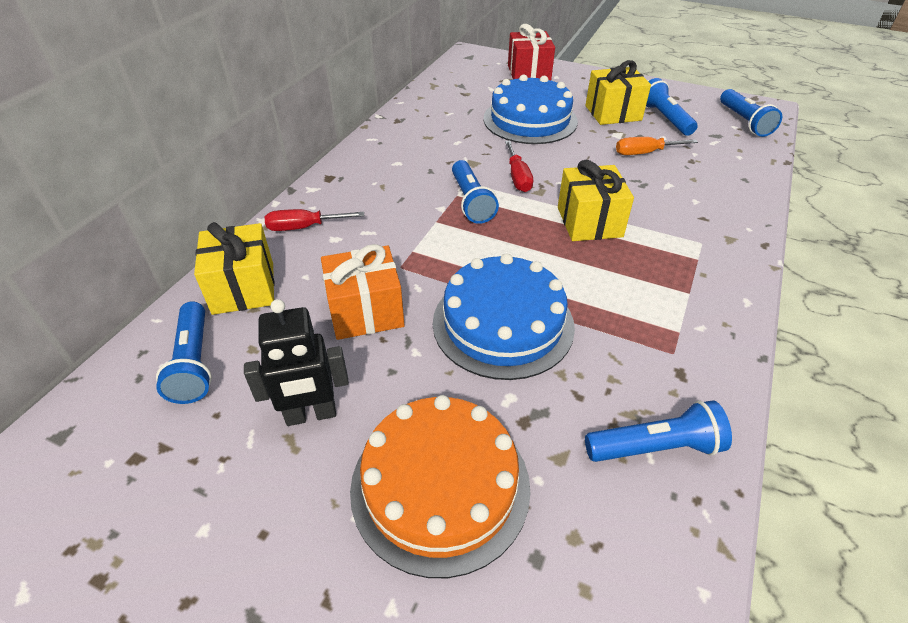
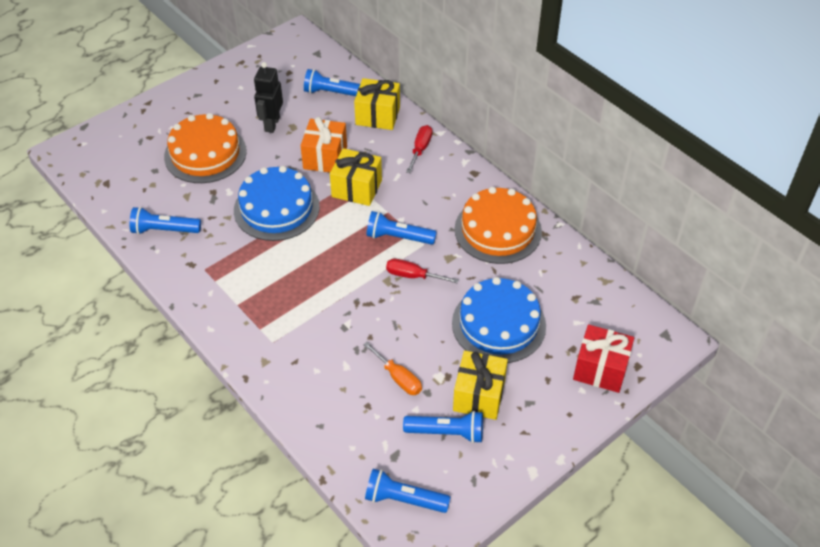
camera: 115 degrees right, 5 degrees up
yellow gift [558,160,634,241] -> yellow gift moved to [330,148,382,206]
blue flashlight [585,400,732,462] -> blue flashlight turned 75 degrees clockwise [130,207,201,234]
orange screwdriver [616,137,698,155] -> orange screwdriver turned 120 degrees clockwise [363,342,422,395]
none -> orange cake [454,187,542,264]

